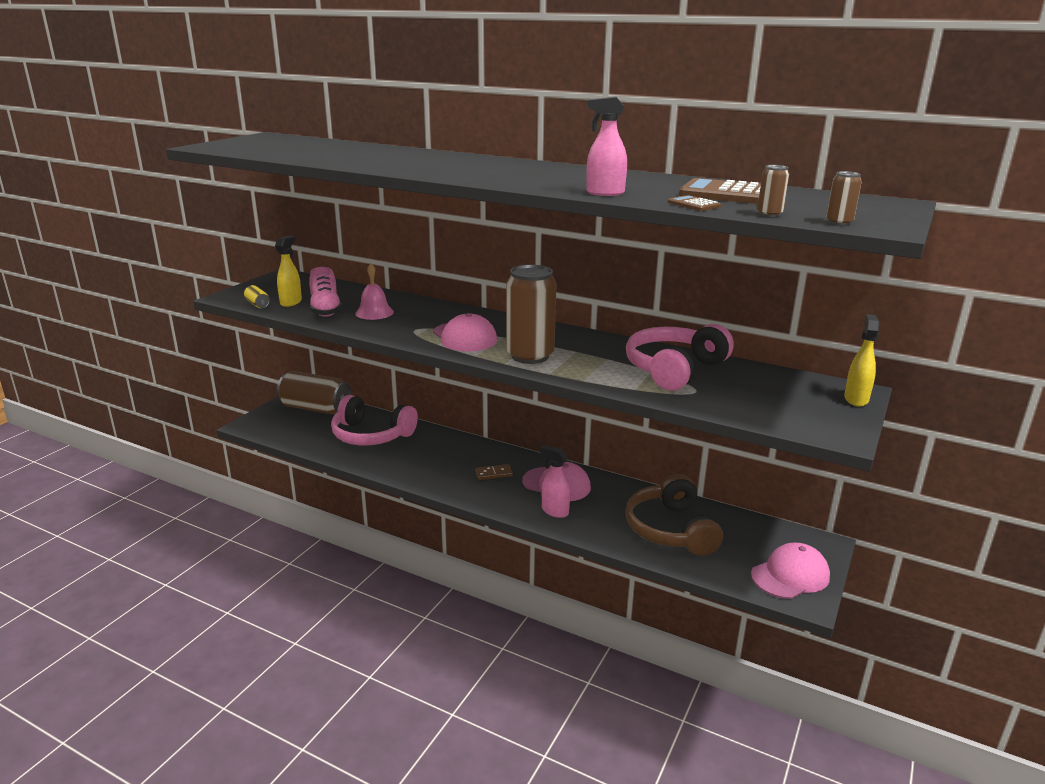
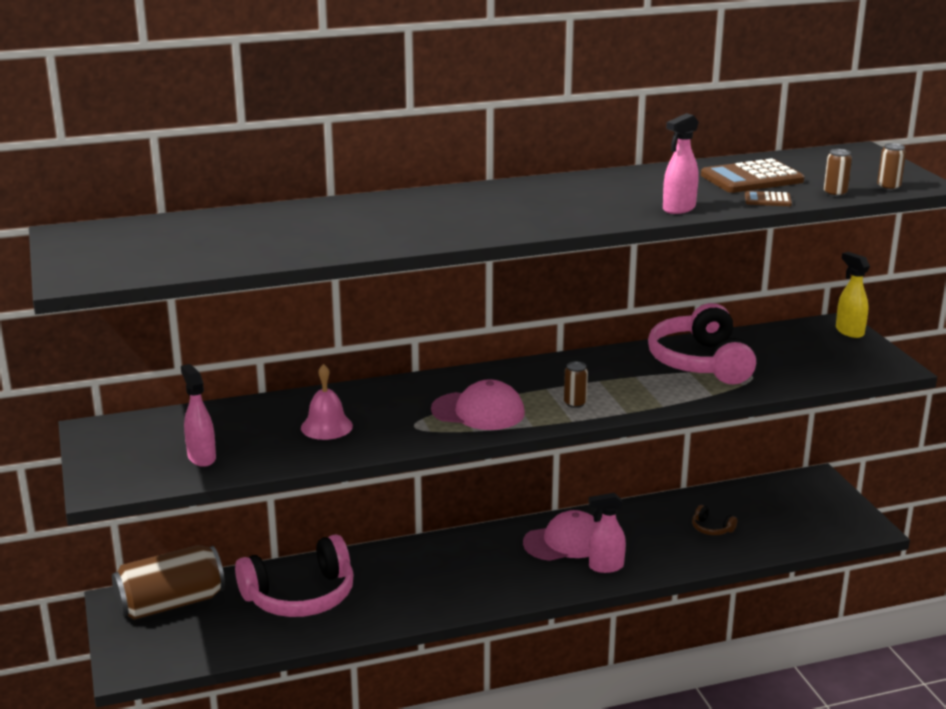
camera: 45 degrees left, 0 degrees up
yellow can [244,285,270,308] -> none
yellow spray bottle [275,236,302,307] -> pink spray bottle [181,364,216,467]
pink shoe [309,267,342,317] -> none
brown domino [475,464,513,480] -> none
brown can [506,265,557,364] -> brown can [564,362,588,408], size x0.41
brown headphones [625,474,723,556] -> brown headphones [692,505,737,535], size x0.40
pink cap [751,543,830,599] -> none

